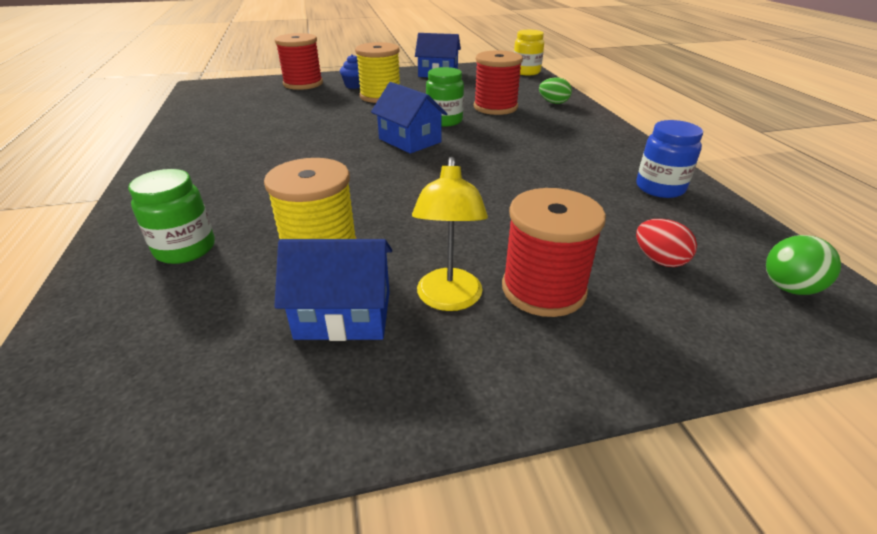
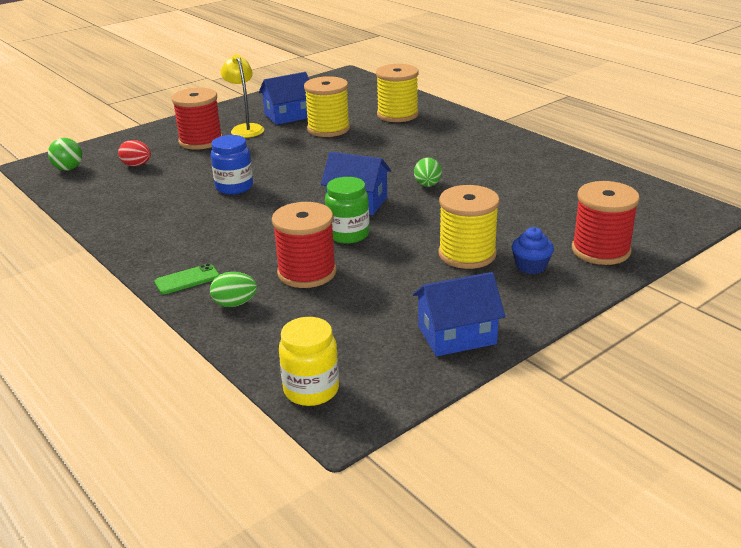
camera: 155 degrees right, 5 degrees down
green jar [128,169,215,264] -> yellow spool [376,64,419,122]
blue jar [636,120,703,198] -> blue jar moved to [211,135,253,195]
none -> green phone [154,263,220,294]
none -> green egg [414,158,442,187]

